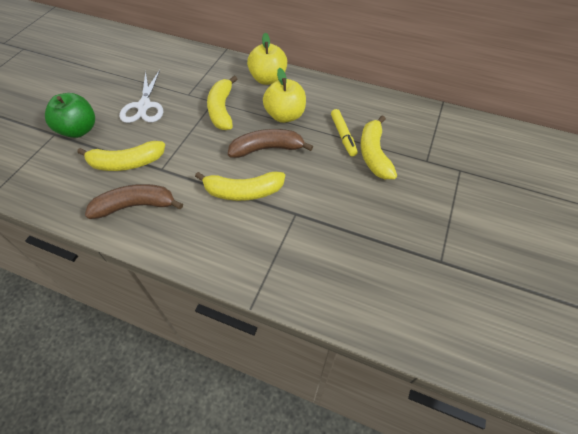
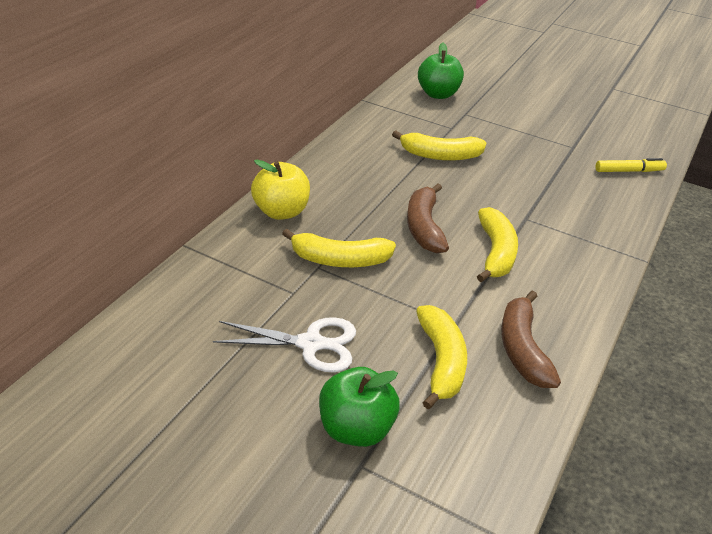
camera: 85 degrees left, 15 degrees down
yellow apple [263,68,306,123] -> none
yellow marker [331,109,358,156] -> yellow marker moved to [596,158,667,172]
none -> green apple [418,43,464,99]

